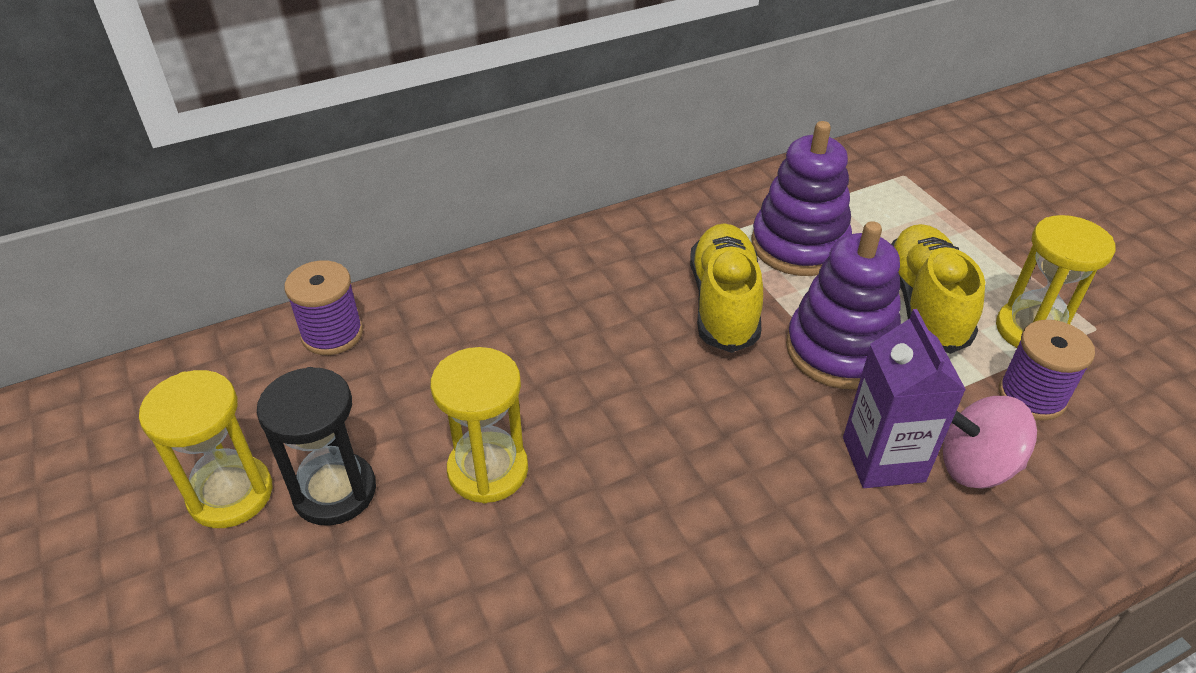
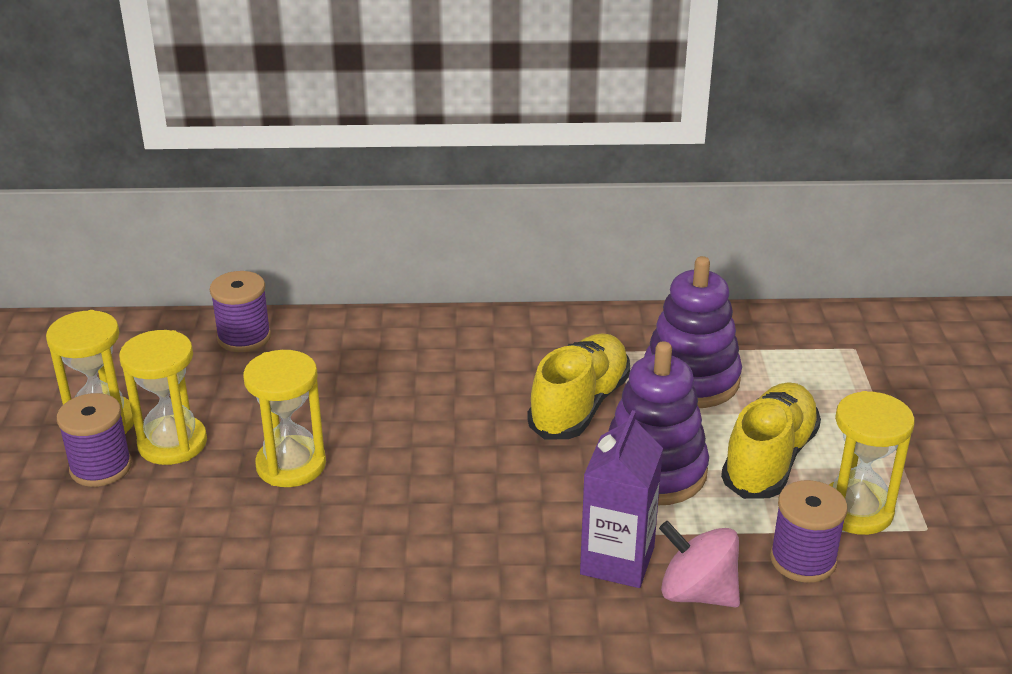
camera: 25 degrees right, 10 degrees down
black hourglass [257,367,376,526] -> yellow hourglass [119,330,207,465]
none -> purple spool [57,393,132,487]

